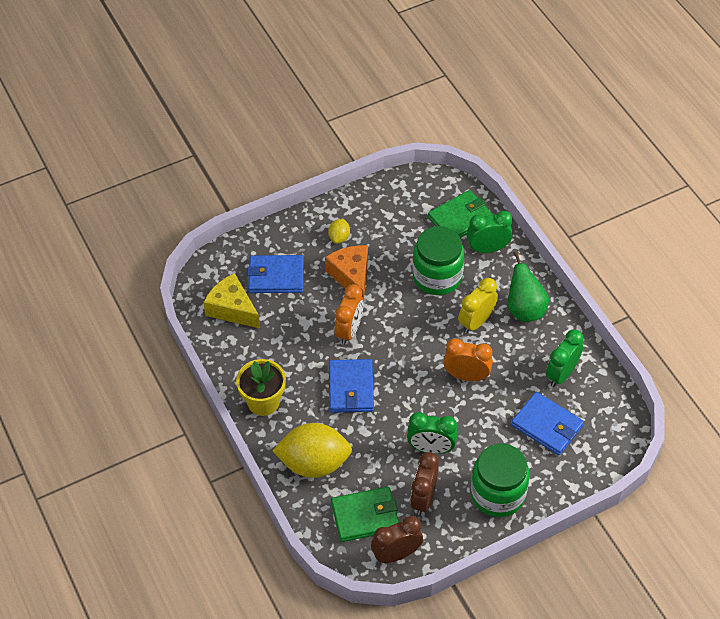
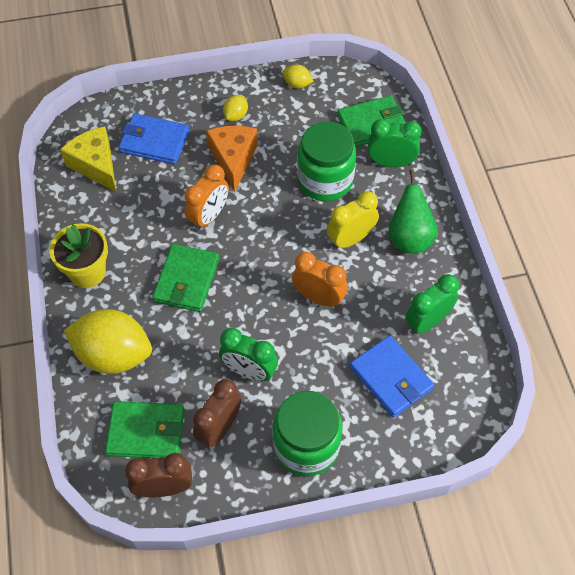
camera: 15 degrees right, 5 degrees up
blue wallet [329,359,374,413] -> green wallet [152,244,219,312]
none -> yellow lemon [282,64,314,89]

